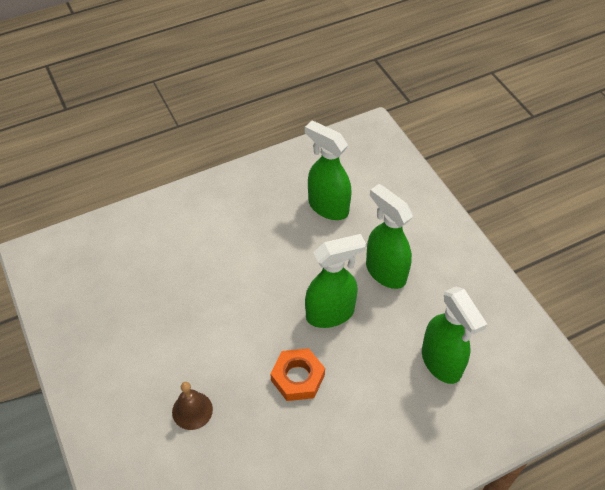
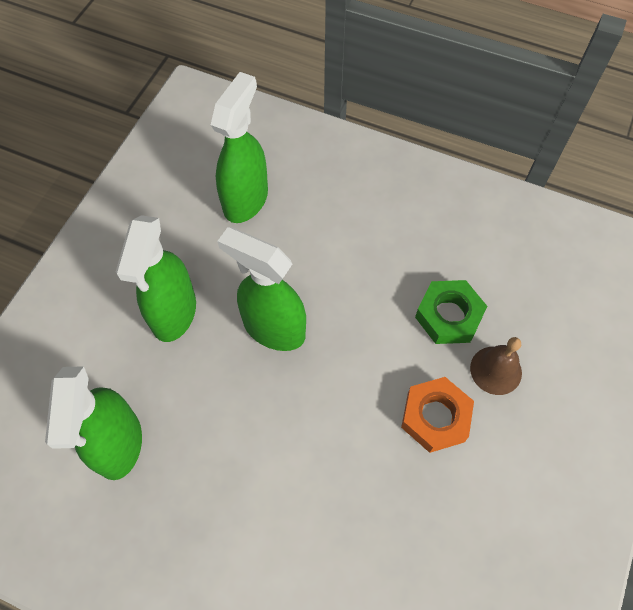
camera: 130 degrees left, 10 degrees up
orange nut [270,348,325,401] -> orange nut moved to [401,377,474,453]
none -> green nut [415,280,487,344]

